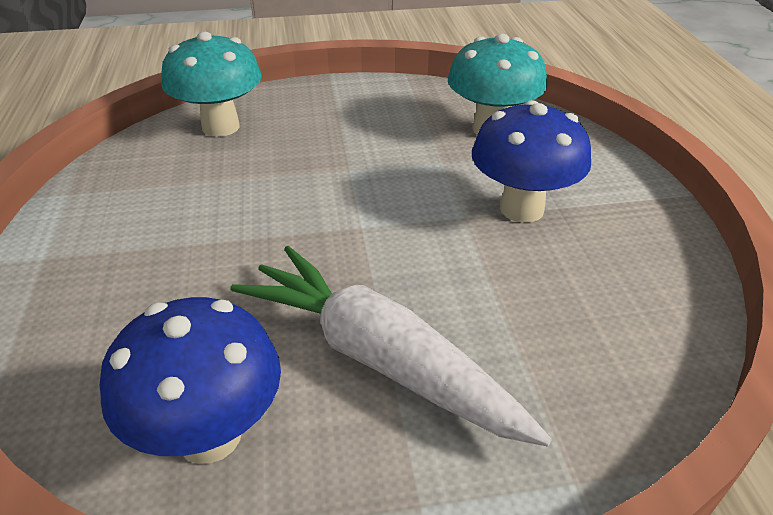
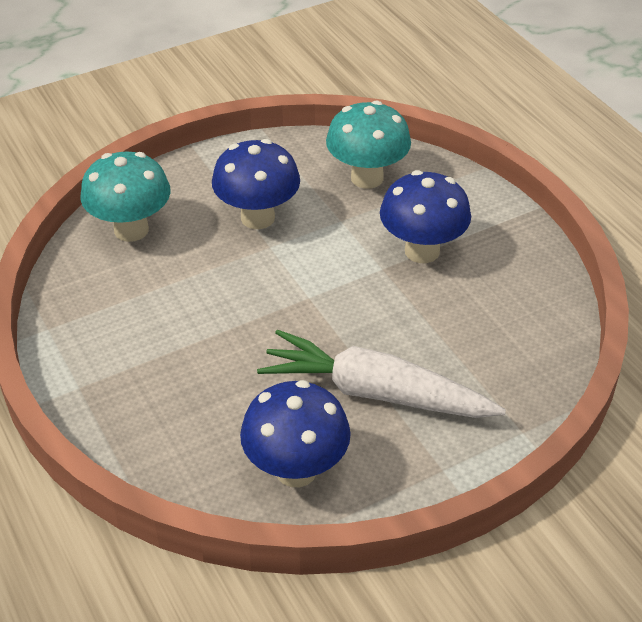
camera: 20 degrees left, 5 degrees up
none -> blue mushroom [212,139,300,229]

